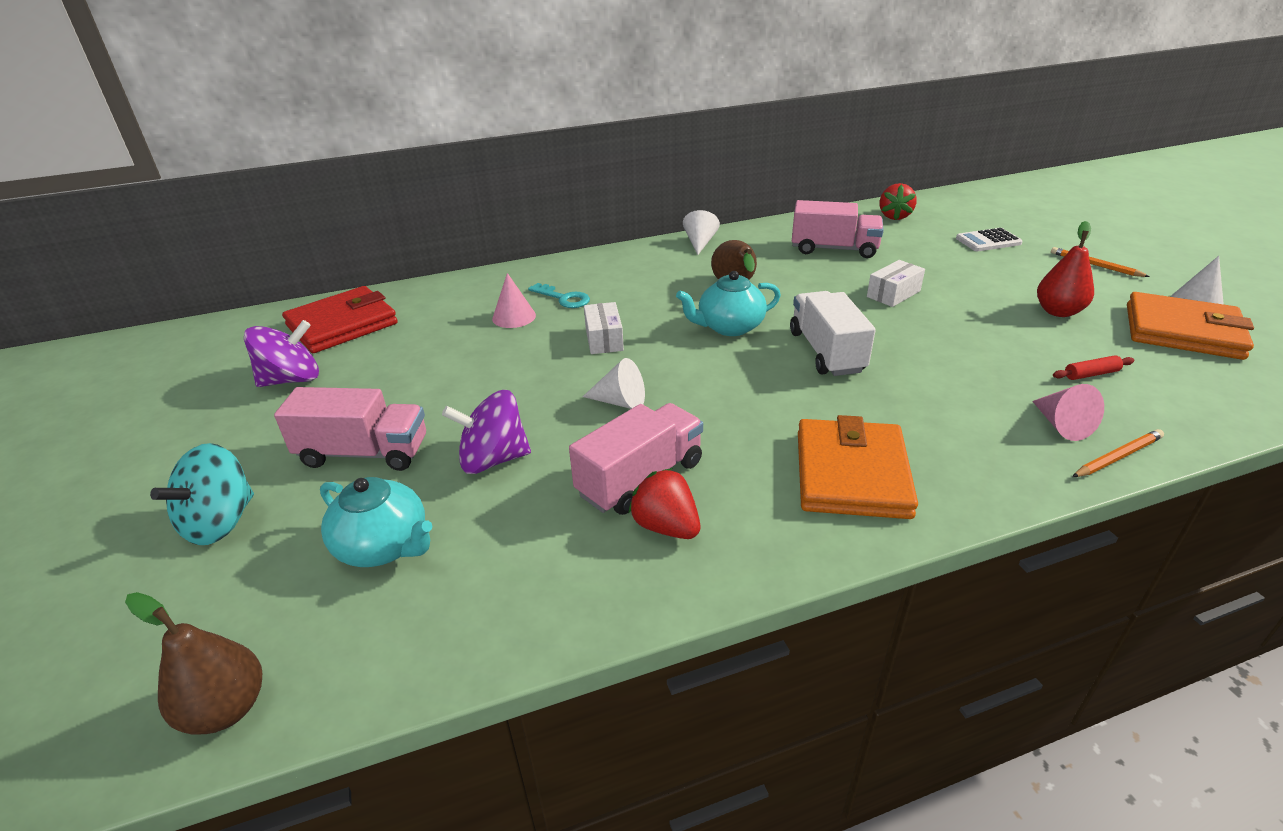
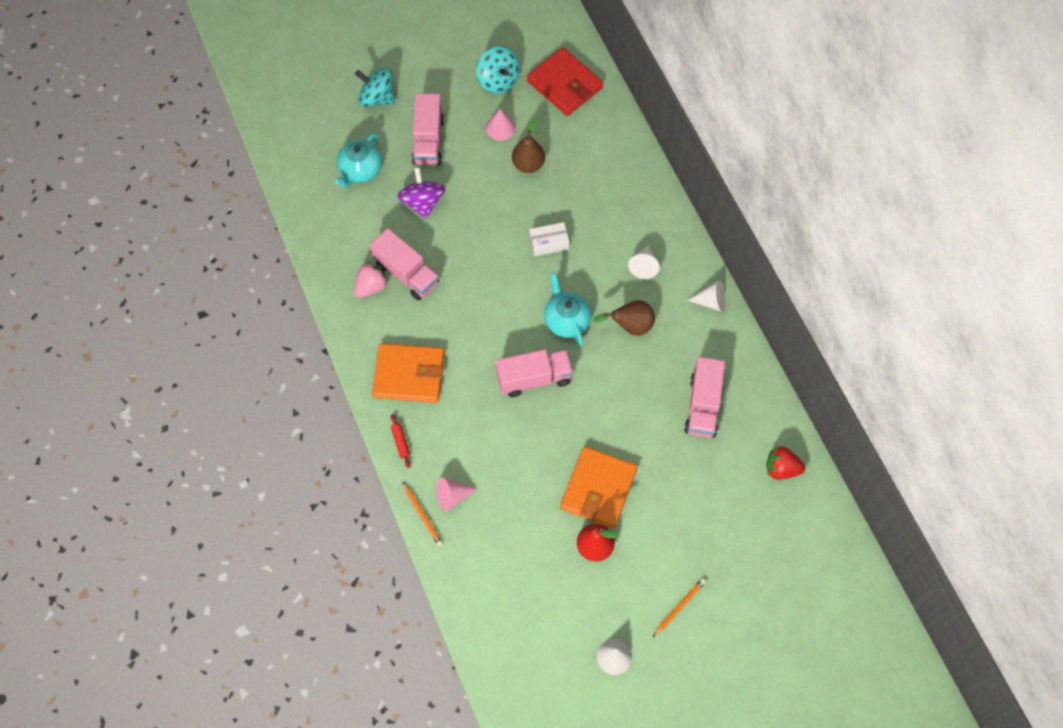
camera: 85 degrees right, 30 degrees up
brown pear [125,592,262,734] -> brown pear moved to [512,119,545,173]
purple spinning top [244,320,319,387] -> turquoise spinning top [476,46,520,94]
pink cone [492,273,536,328] -> pink cone moved to [486,109,516,141]
turquoise key [528,283,590,308] -> none
white cone [583,358,645,409] -> white cone moved to [628,246,660,279]
red strawberry [628,468,700,539] -> pink strawberry [354,262,389,298]
white truck [790,291,876,376] -> pink truck [496,349,573,397]
white box [867,260,925,307] -> none
white calculator [956,228,1022,251] -> none
red rolling pin [1053,355,1134,380] -> red rolling pin moved to [391,414,411,468]
orange wallet [1127,292,1254,360] -> orange wallet moved to [560,447,637,528]

